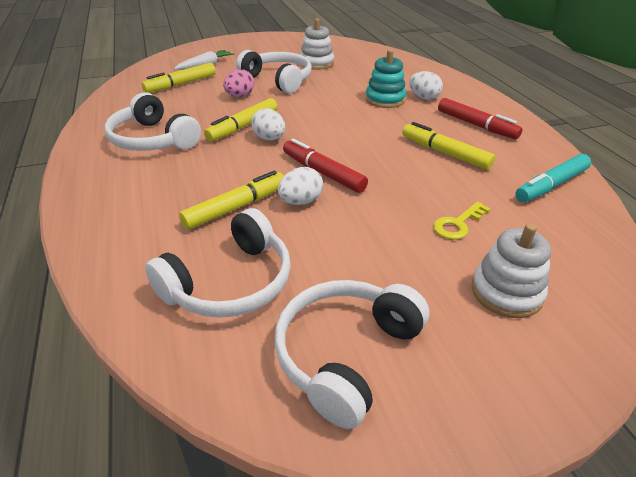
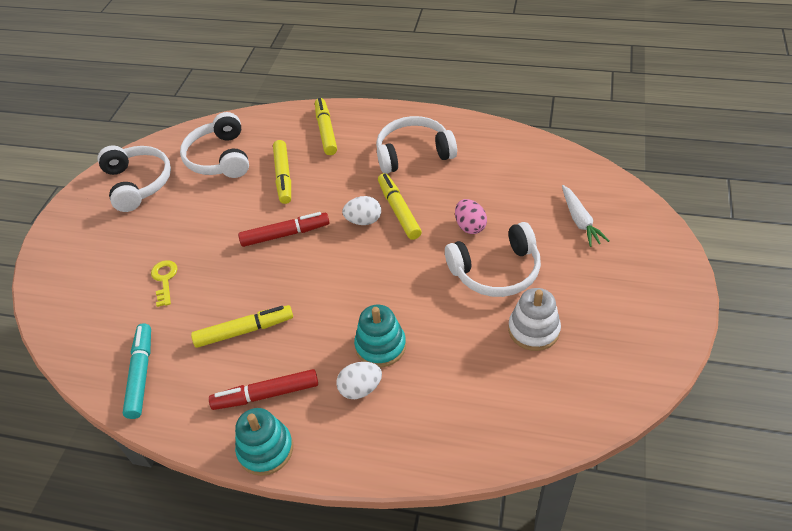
camera: 125 degrees right, 10 degrees up
yellow marker [141,63,216,93] -> yellow marker moved to [315,98,337,155]
white egg [278,167,323,205] -> none
white stacking toy [471,224,551,318] -> none
none -> turquoise stacking toy [235,408,293,476]

